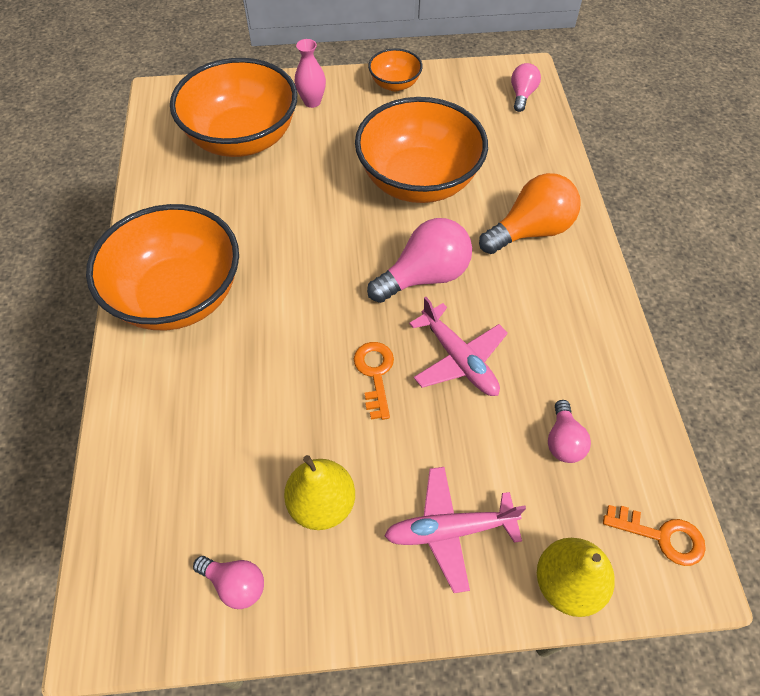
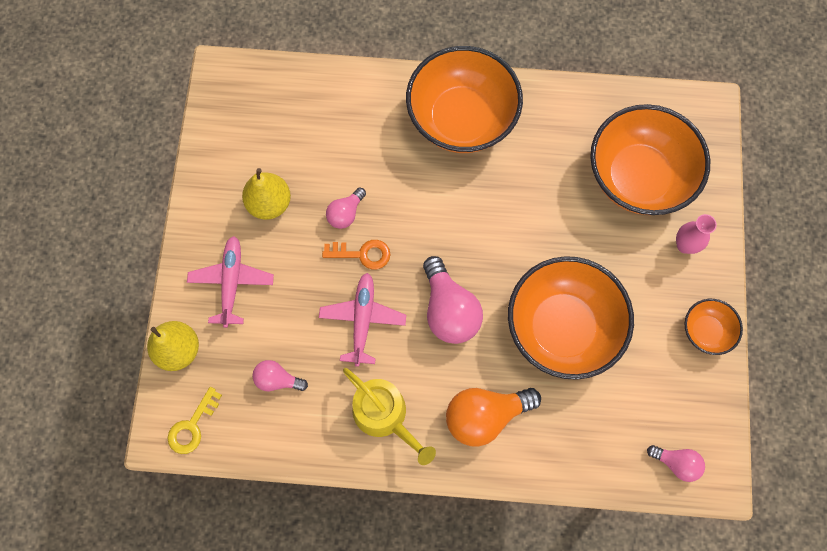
camera: 100 degrees right, 15 degrees up
pink light bulb [193,556,264,609] -> pink light bulb moved to [326,187,366,229]
pink plane [409,297,508,396] -> pink plane turned 120 degrees clockwise [319,273,406,367]
orange light bulb [479,173,581,254] -> orange light bulb turned 90 degrees clockwise [446,388,541,447]
orange key [603,505,706,566] -> yellow key [168,387,222,454]
none -> yellow watering can [343,368,436,465]

